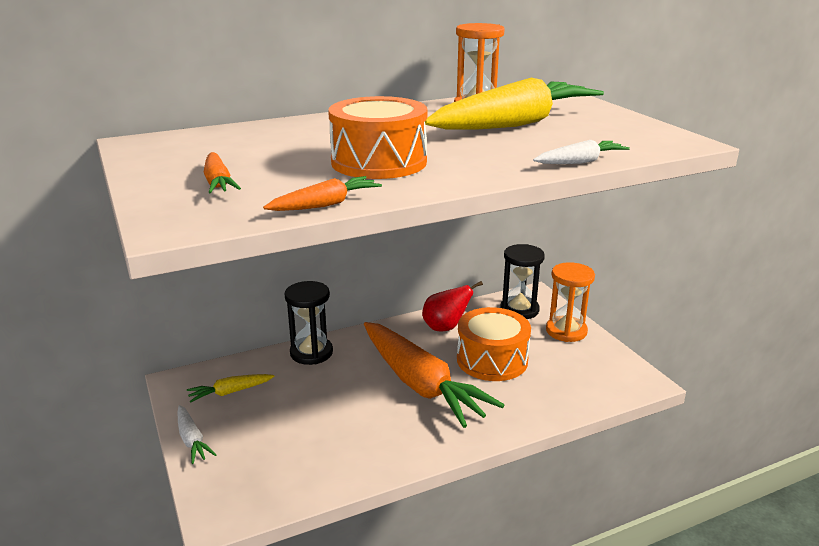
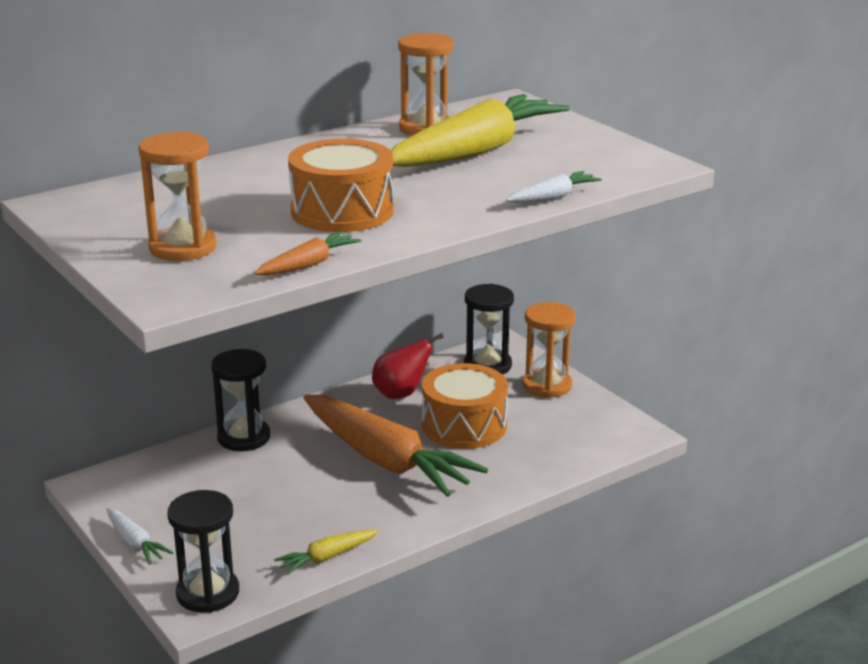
camera: 10 degrees left, 0 degrees up
yellow carrot [187,374,275,402] -> yellow carrot moved to [274,530,378,575]
orange carrot [204,152,241,193] -> orange hourglass [139,132,216,261]
none -> black hourglass [167,490,239,613]

